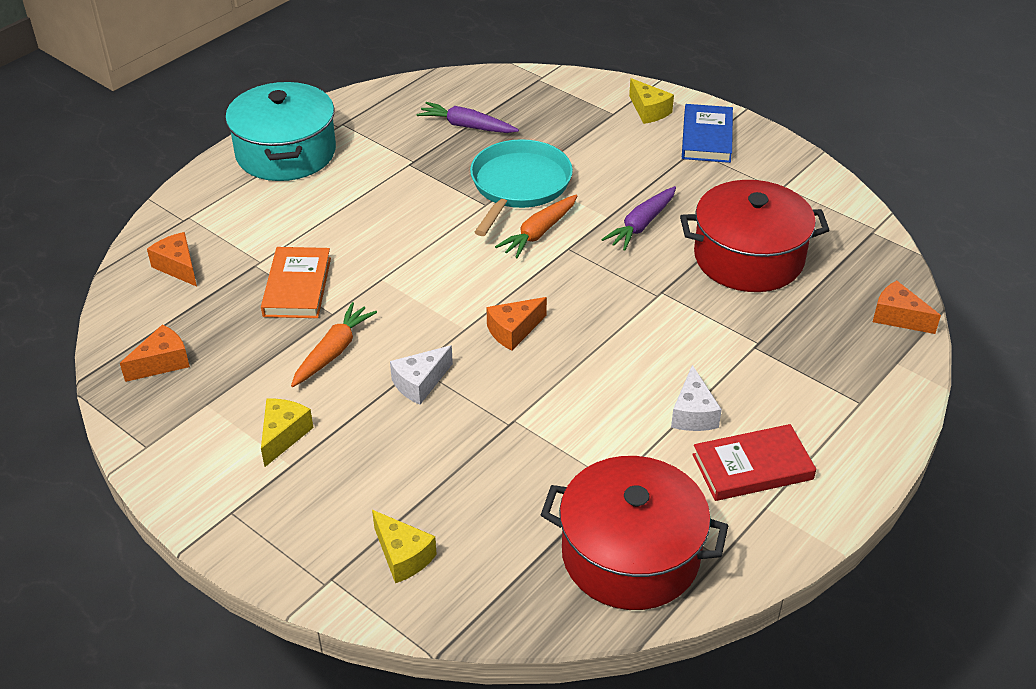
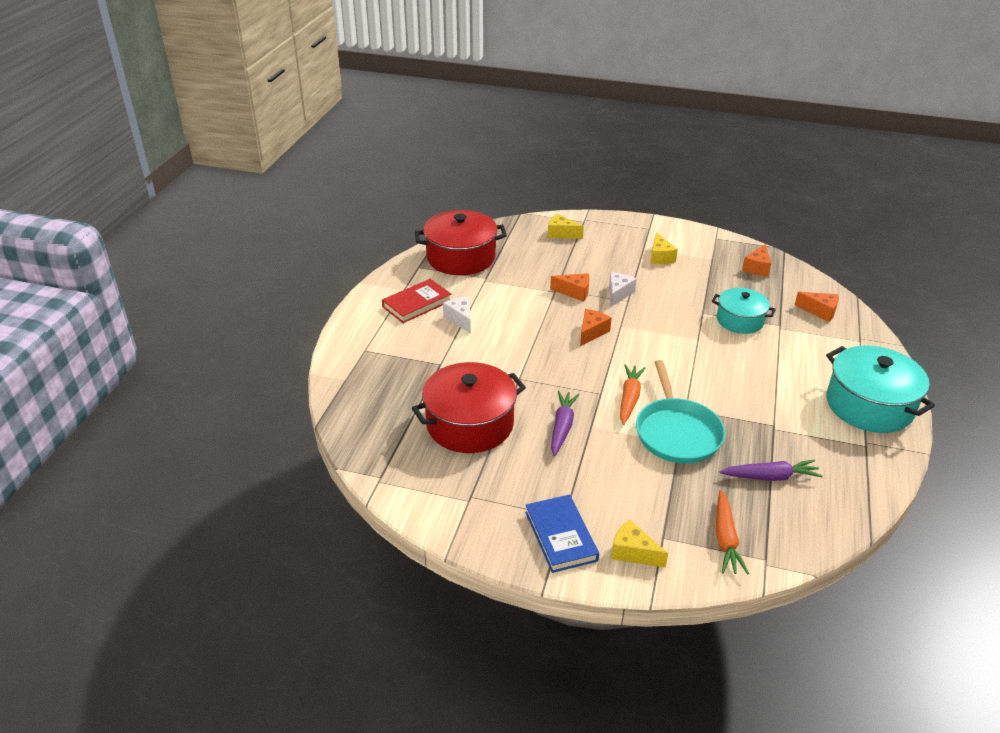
camera: 155 degrees right, 5 degrees down
orange book [261,247,331,318] -> turquoise pot [712,288,776,334]
orange carrot [291,302,377,387] -> orange carrot moved to [716,490,749,575]
orange cheese [873,281,941,334] -> orange cheese moved to [550,273,589,302]

